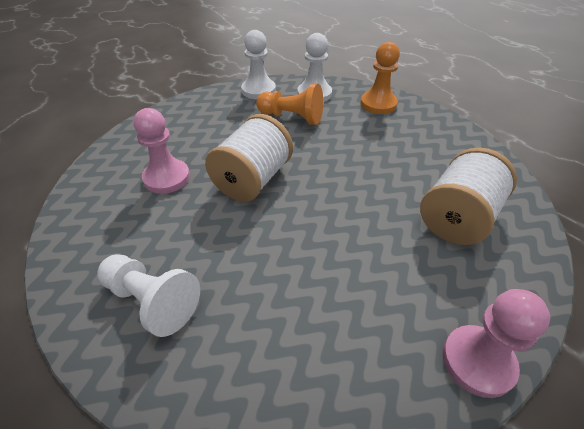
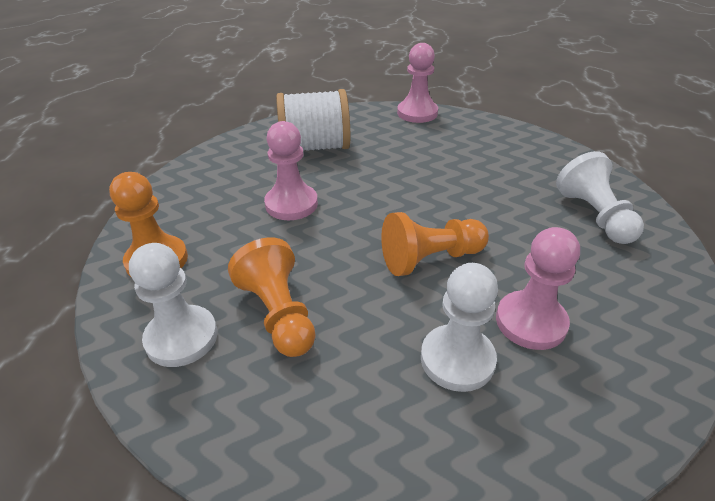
camera: 135 degrees left, 5 degrees down
white spool [205,114,293,202] -> orange pawn [381,212,489,276]
white pawn [241,30,276,99] -> white pawn moved to [421,263,498,392]
none -> pink pawn [264,121,318,220]

